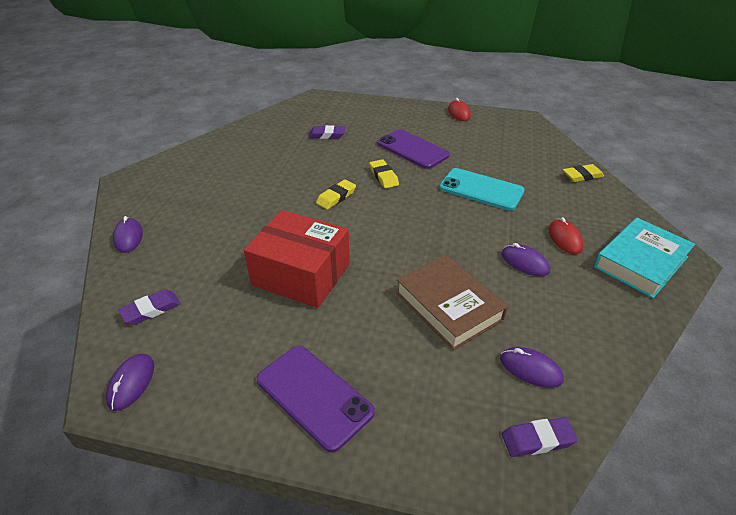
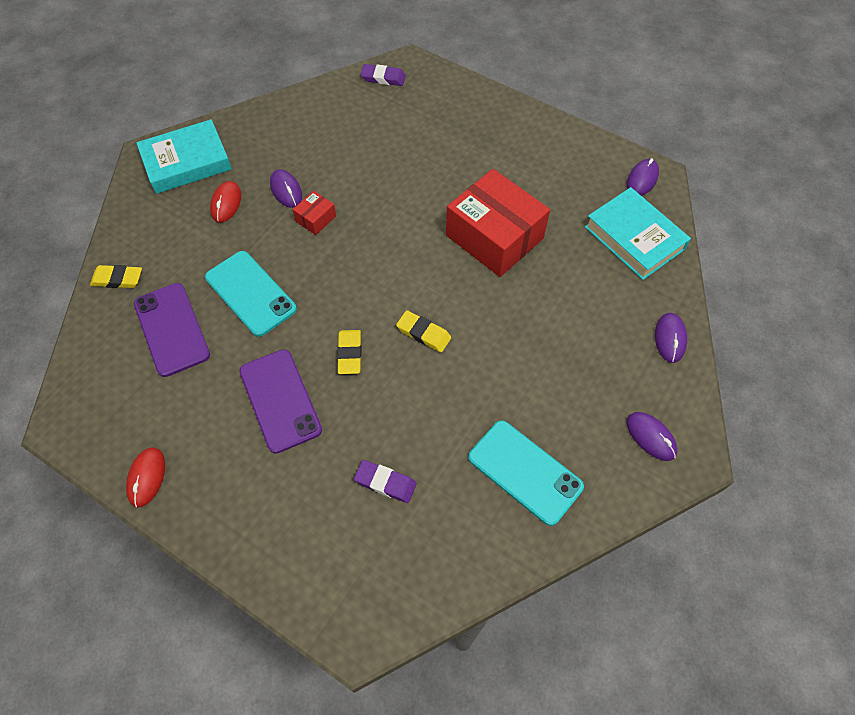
camera: 160 degrees left, 20 degrees up
purple eraser [118,289,181,325] -> turquoise book [585,187,691,280]
purple phone [257,346,375,452] -> purple phone moved to [134,283,210,377]
yellow eraser [316,180,356,210] -> yellow eraser turned 60 degrees clockwise [396,310,451,352]
brown book [396,255,508,350] -> none
purple mouse [500,347,564,388] -> purple mouse moved to [626,412,678,461]
none -> red box [293,191,336,235]
none -> turquoise phone [468,420,584,526]

